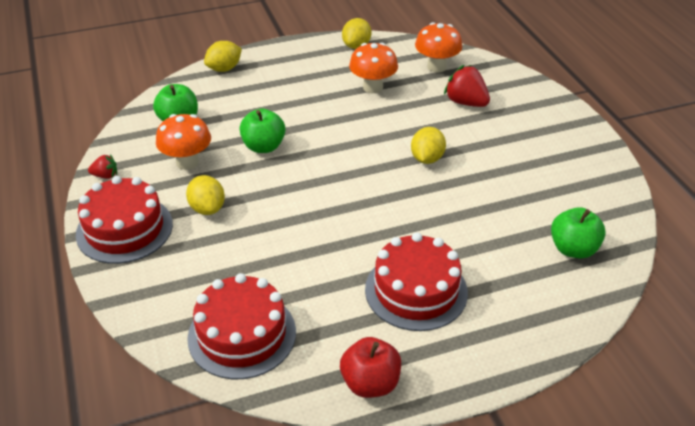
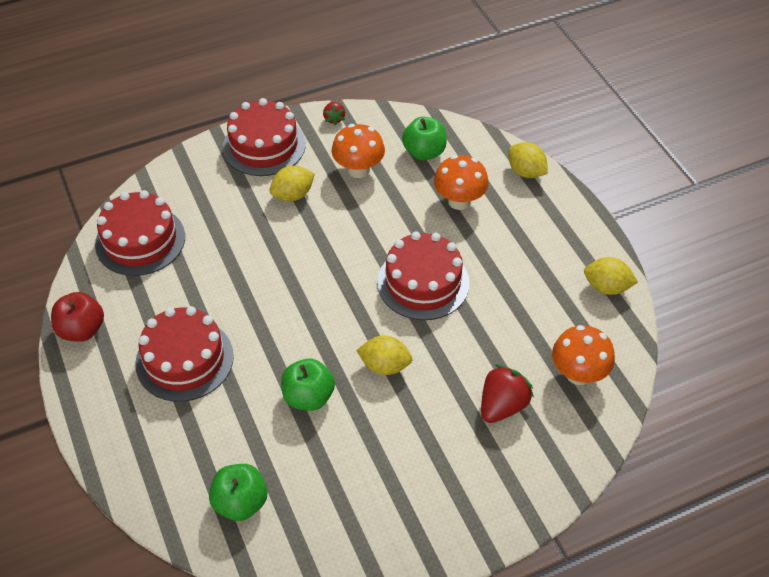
camera: 85 degrees right, 10 degrees up
green apple [240,109,285,153] -> green apple moved to [281,358,335,411]
orange mushroom [349,43,398,93] -> orange mushroom moved to [434,155,489,210]
none -> red cake [377,232,469,320]

